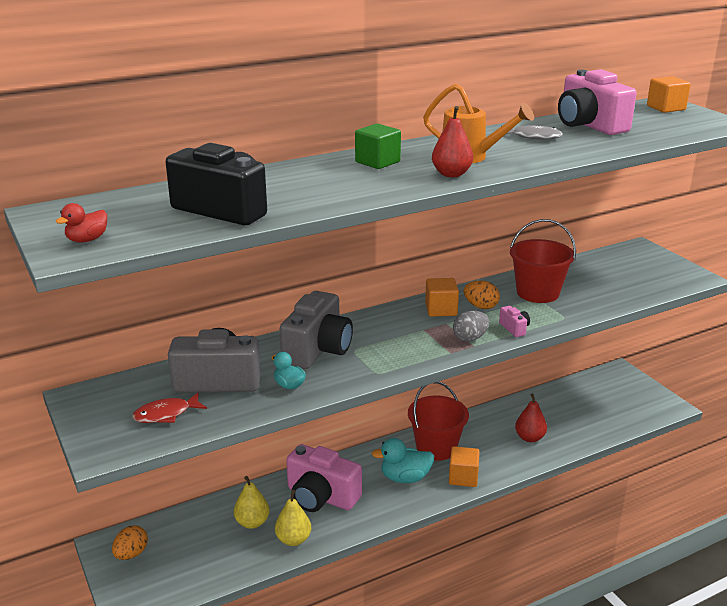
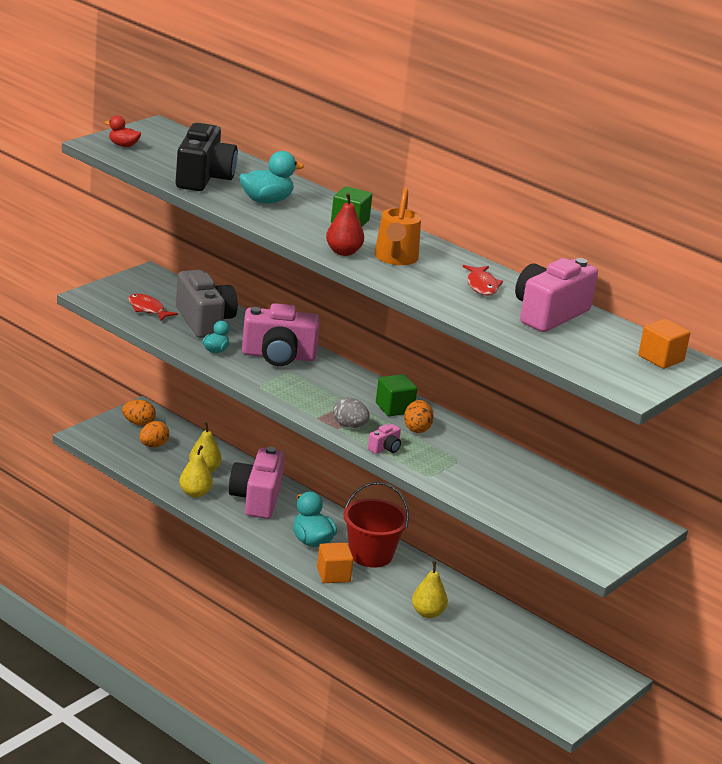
camera: 65 degrees right, 0 degrees up
grey camera [280,291,353,369] -> pink camera [242,303,320,366]
orange cube [425,278,459,317] -> green cube [376,374,417,417]
grey fish [505,125,563,140] -> red fish [463,265,503,296]
red bucket [510,219,576,303] -> none
red pear [515,394,547,442] -> yellow pear [412,561,448,618]
none -> orange egg [139,421,170,447]
none -> turquoise duck [239,151,304,204]

